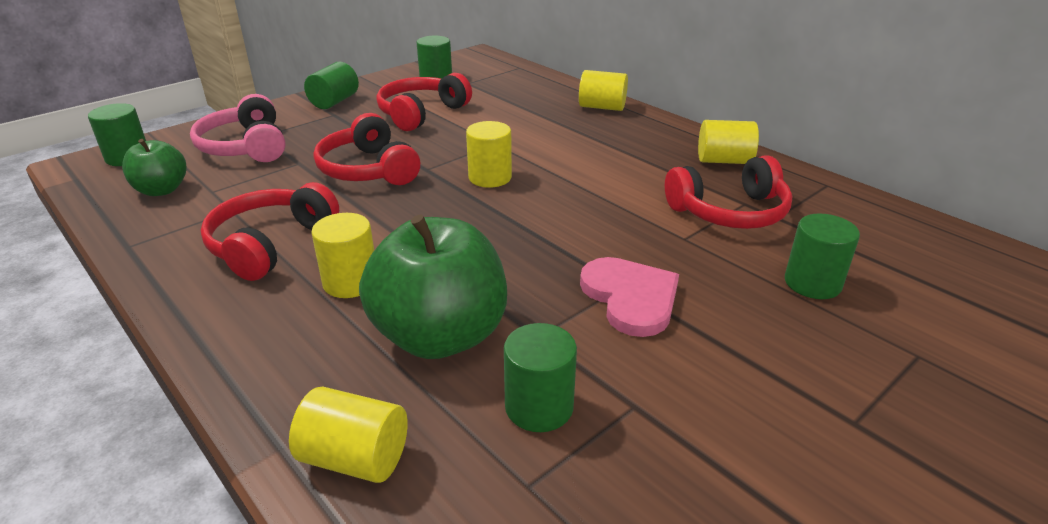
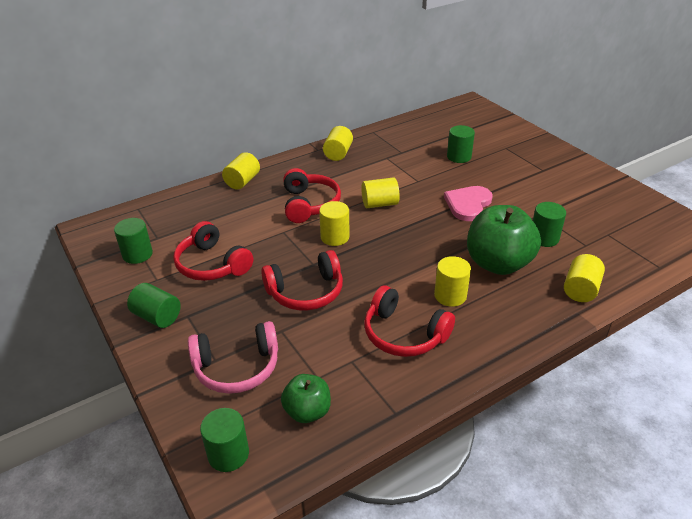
camera: 80 degrees left, 5 degrees up
pink heart [580,257,679,337] -> pink heart turned 45 degrees counterclockwise [444,186,493,221]
red headphones [665,155,792,229] -> red headphones moved to [283,168,341,223]
none -> yellow cylinder [361,177,400,208]

